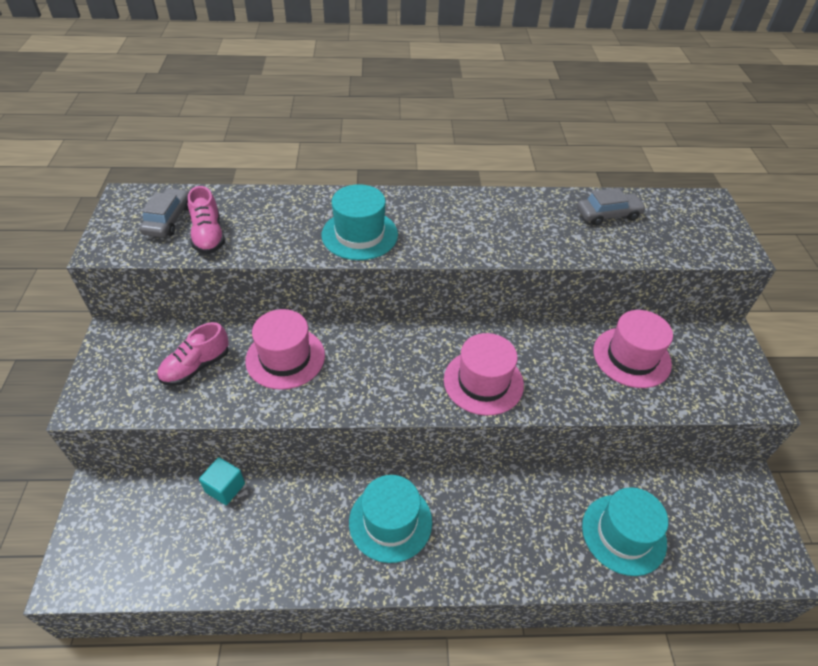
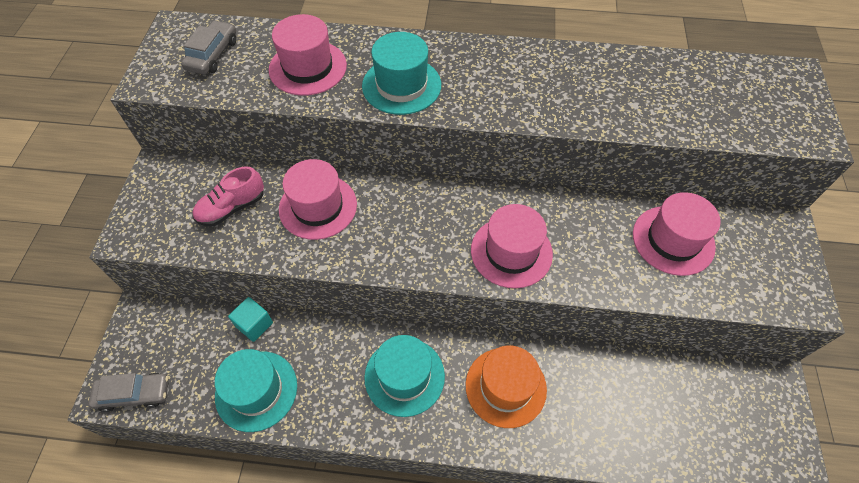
camera: 10 degrees right, 10 degrees up
pink shoe [188,186,225,254] -> none
grey car [577,188,646,226] -> grey car moved to [88,373,169,412]
turquoise hat [582,487,668,576] -> turquoise hat moved to [215,349,297,432]
none -> pink hat [269,14,347,96]
none -> orange hat [466,345,547,428]

